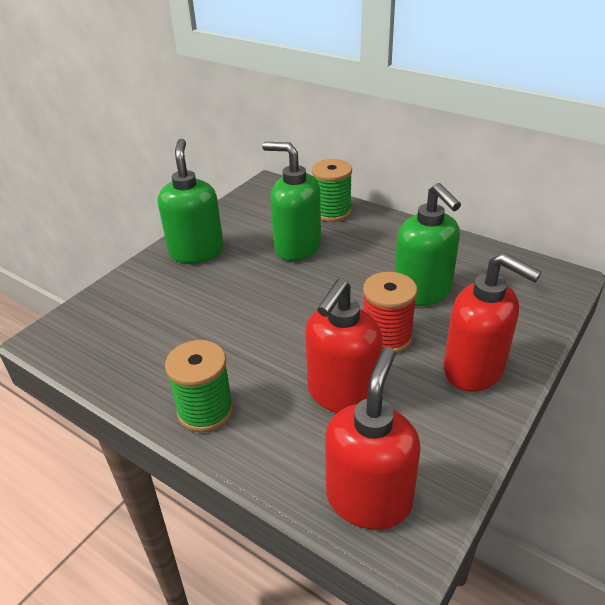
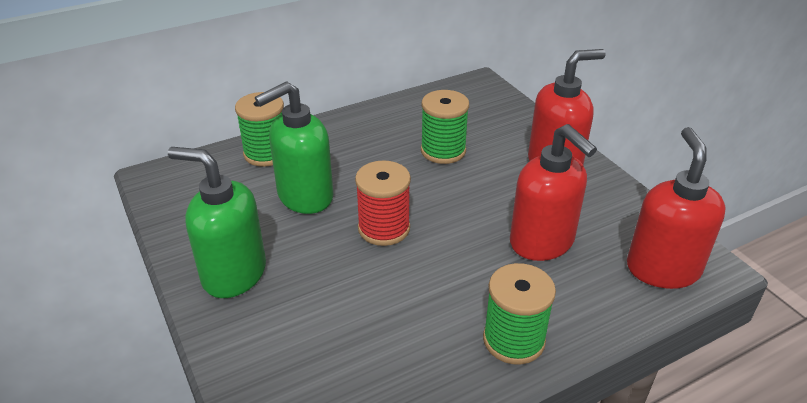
camera: 65 degrees left, 0 degrees up
red soap dispenser [325,347,420,530] -> red soap dispenser turned 45 degrees clockwise [627,127,726,289]
red spool [363,272,417,354] -> red spool moved to [355,160,411,246]
green soap dispenser [394,183,461,306] -> green spool [421,90,469,164]

